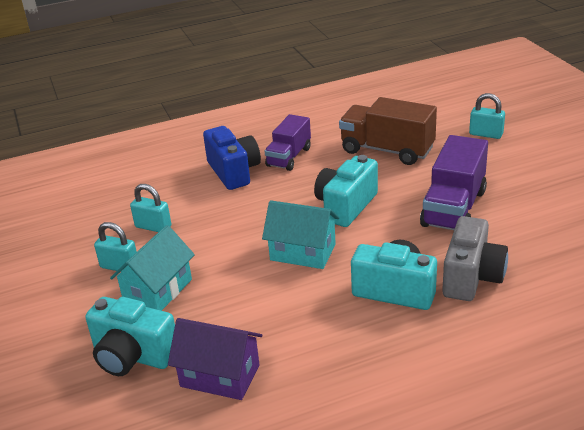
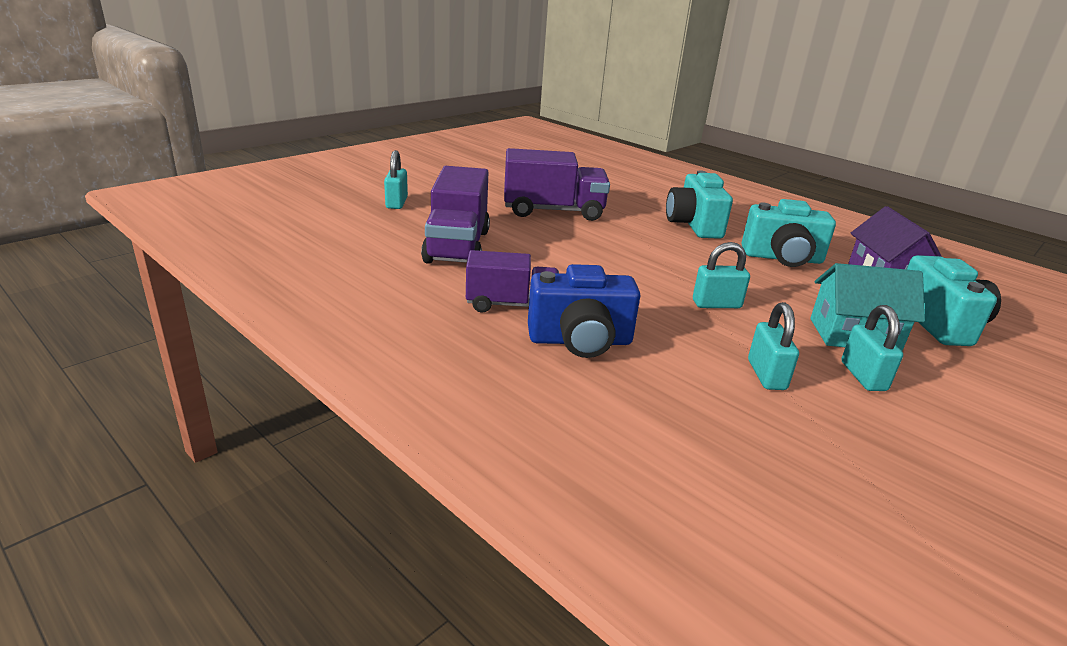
camera: 120 degrees left, 5 degrees down
blue camera [203,126,261,190] -> blue camera turned 135 degrees counterclockwise [528,264,641,358]
turquoise house [262,200,339,269] -> none
turquoise camera [314,155,378,227] -> turquoise camera moved to [742,199,836,267]
brown truck [339,97,437,165] -> purple truck [421,166,490,264]
grey camera [442,216,508,301] -> none
none -> turquoise padlock [693,242,750,308]

